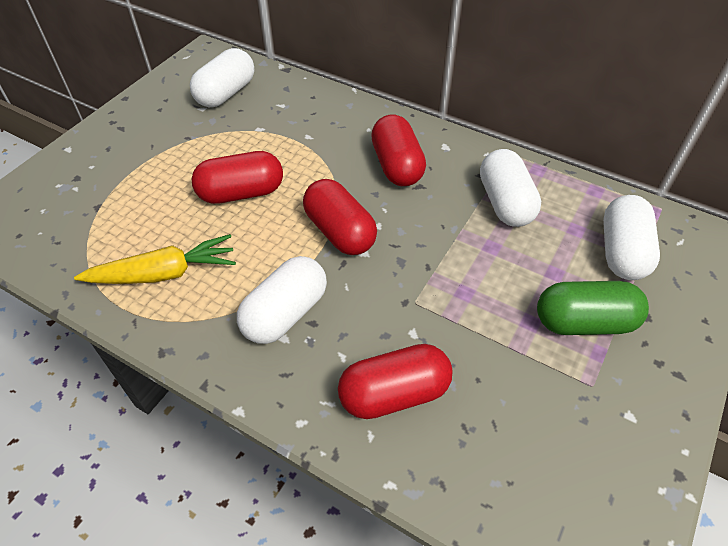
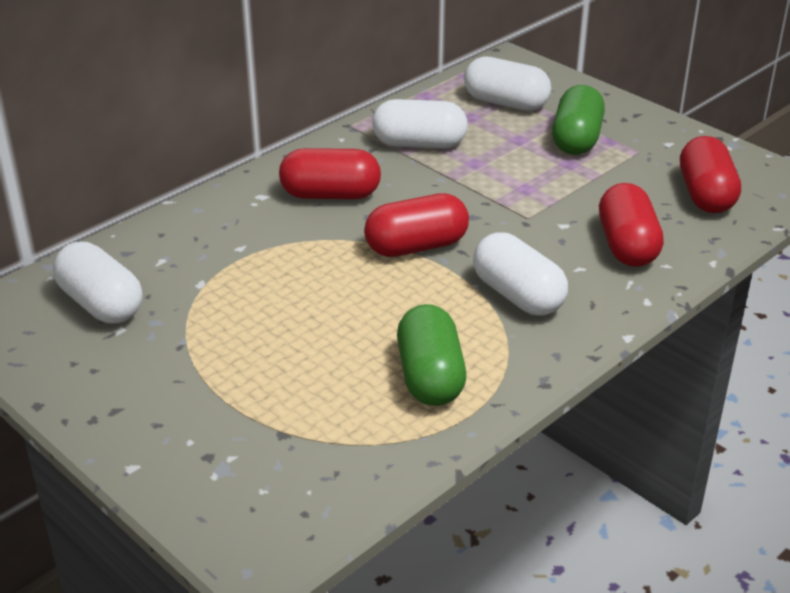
camera: 75 degrees left, 15 degrees down
yellow carrot [74,234,236,284] -> green capsule [397,304,466,406]
red capsule [192,151,283,204] -> red capsule moved to [680,136,741,213]

